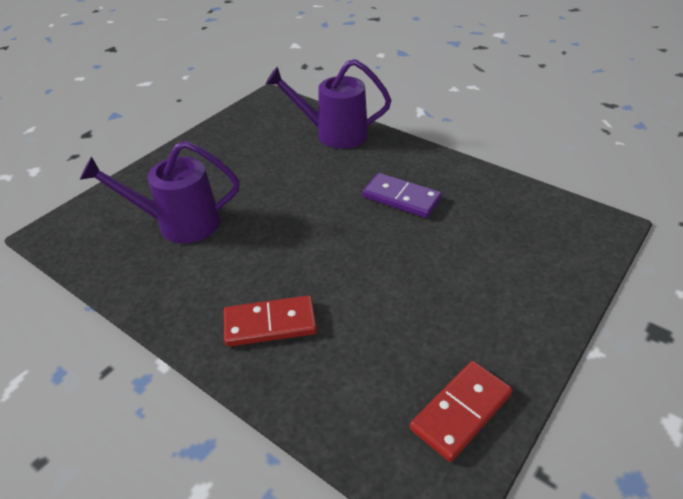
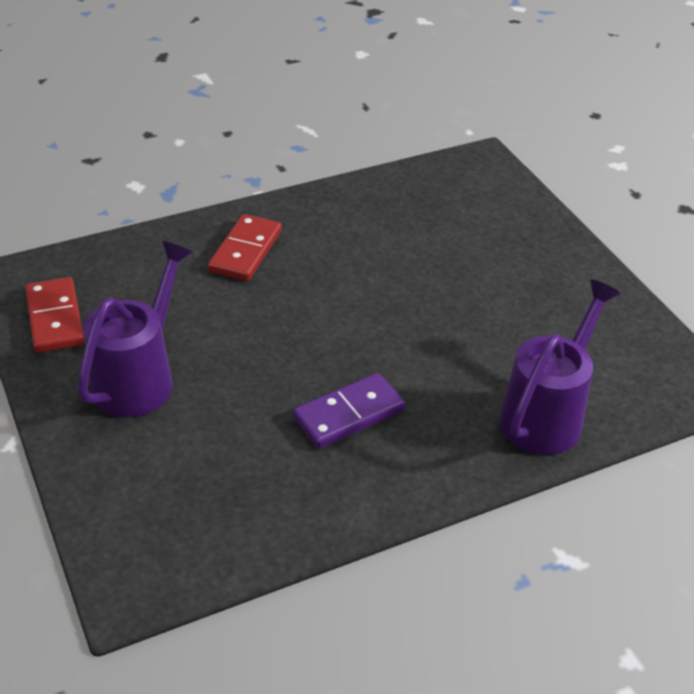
camera: 115 degrees right, 0 degrees up
purple watering can [80,141,239,243] -> purple watering can moved to [77,241,193,417]

